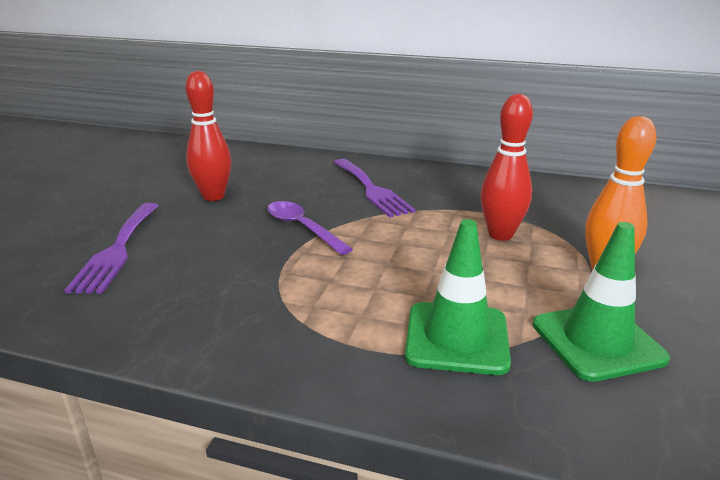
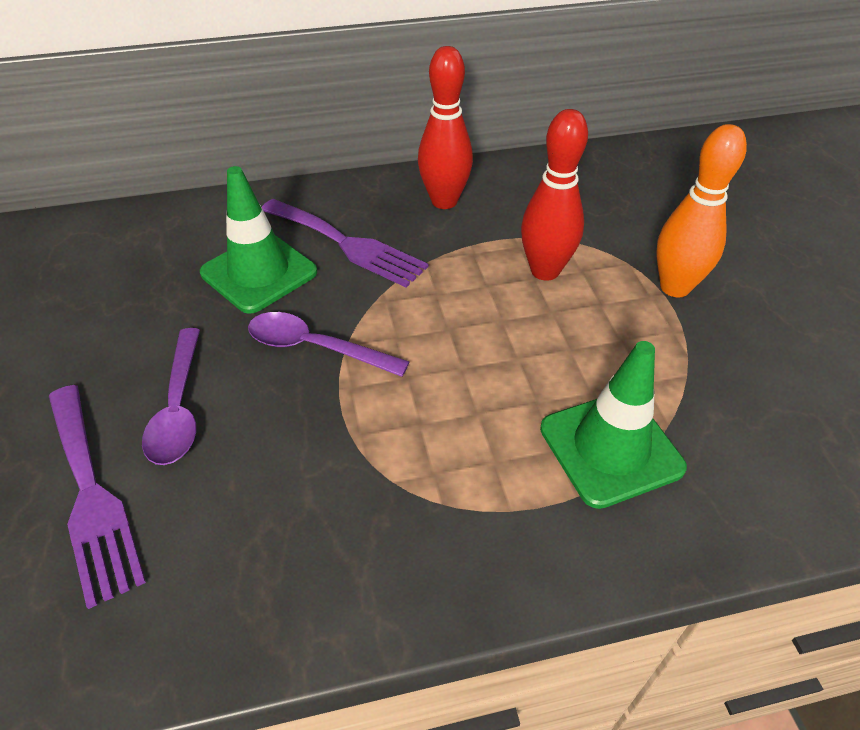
camera: 30 degrees left, 20 degrees up
red bowling pin [185,71,231,201] -> red bowling pin moved to [418,46,473,209]
green traffic cone [533,222,670,382] -> green traffic cone moved to [200,166,317,314]
none -> purple spoon [142,328,200,465]

